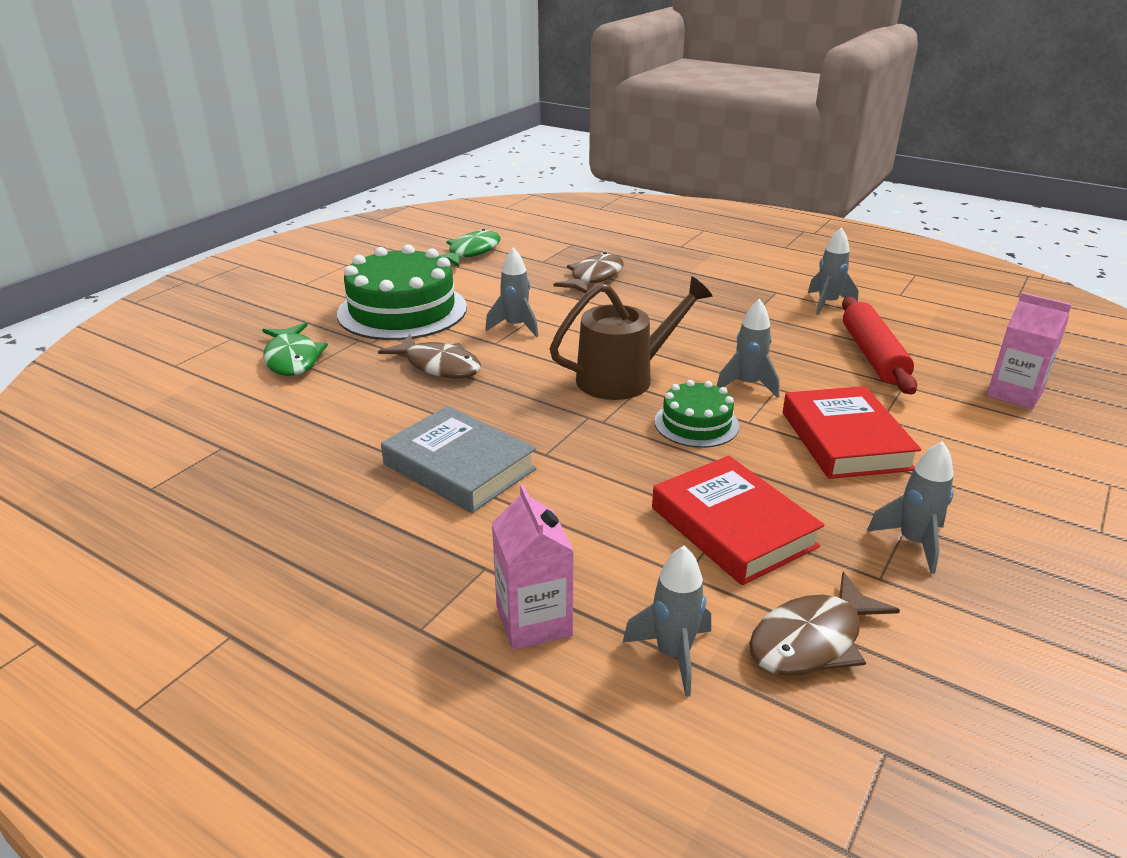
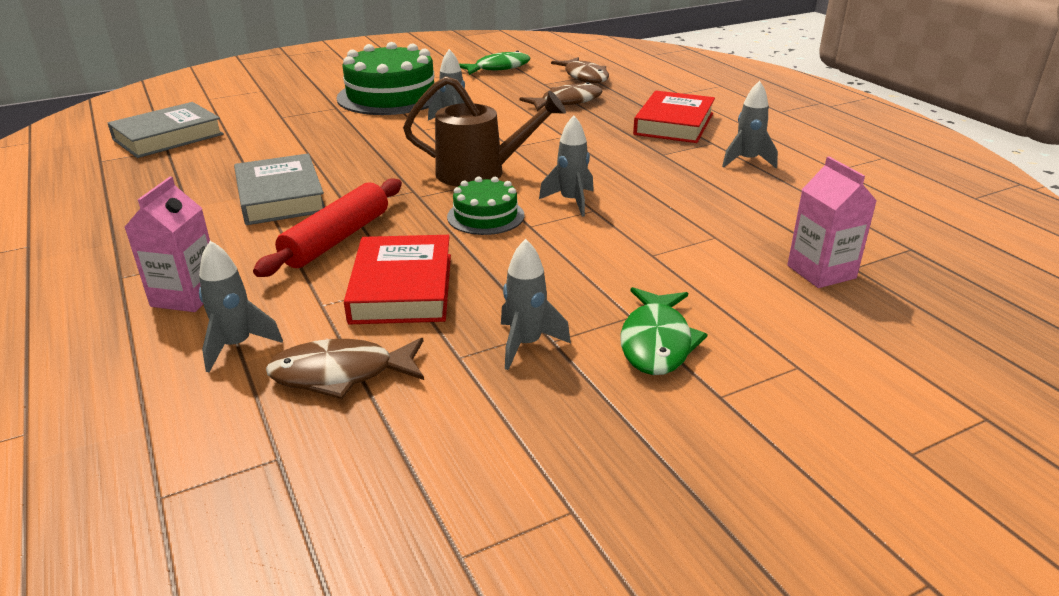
camera: 30 degrees right, 0 degrees up
green fish [262,322,328,376] -> green fish moved to [620,287,708,375]
brown fish [378,334,481,378] -> brown fish moved to [551,57,609,83]
red book [783,386,921,479] -> red book moved to [633,91,715,143]
red rolling pin [842,297,917,395] -> red rolling pin moved to [253,179,402,277]
none -> grey book [107,102,224,158]

